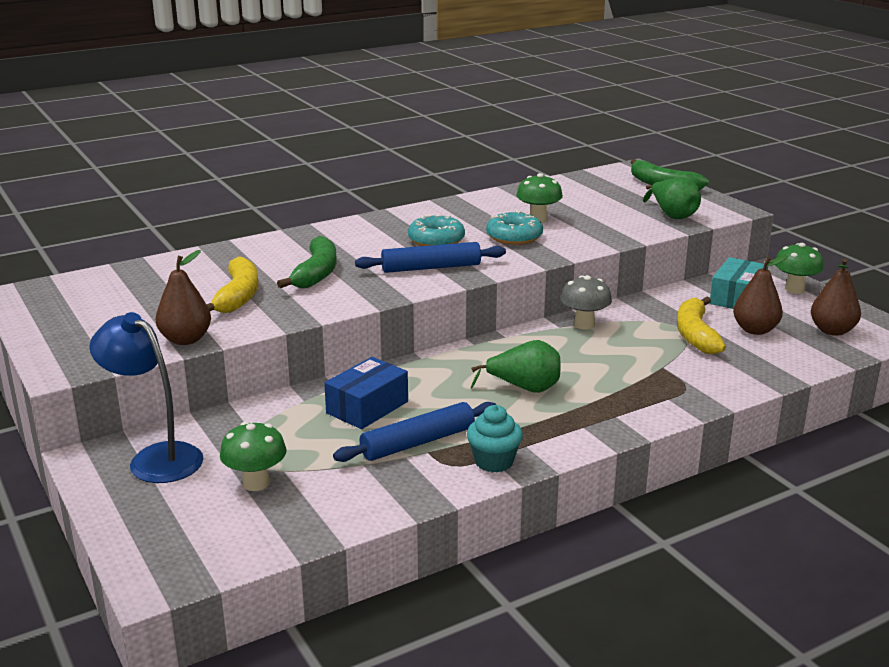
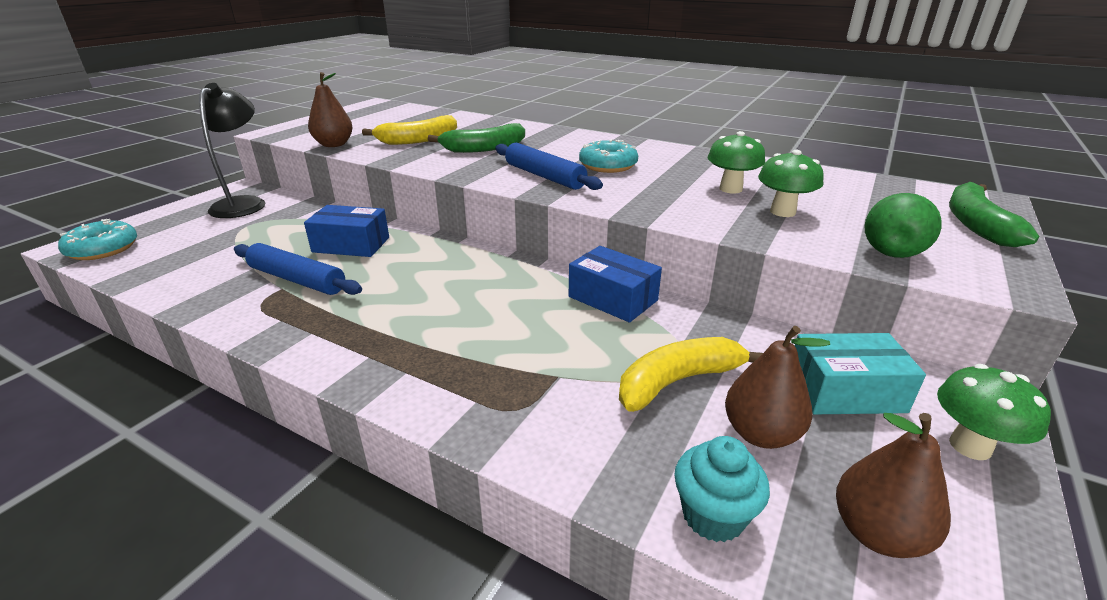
camera: 60 degrees right, 5 degrees up
blue lamp [89,312,204,483] -> black lamp [199,83,265,218]
green mushroom [220,422,287,491] -> green mushroom moved to [758,150,824,217]
turquoise cupcake [467,405,523,473] -> turquoise cupcake moved to [674,436,770,542]
green pear [471,340,560,393] -> none
turquoise donut [486,210,543,245] -> turquoise donut moved to [58,219,137,260]
grey mushroom [561,275,612,330] -> blue box [569,246,662,323]

